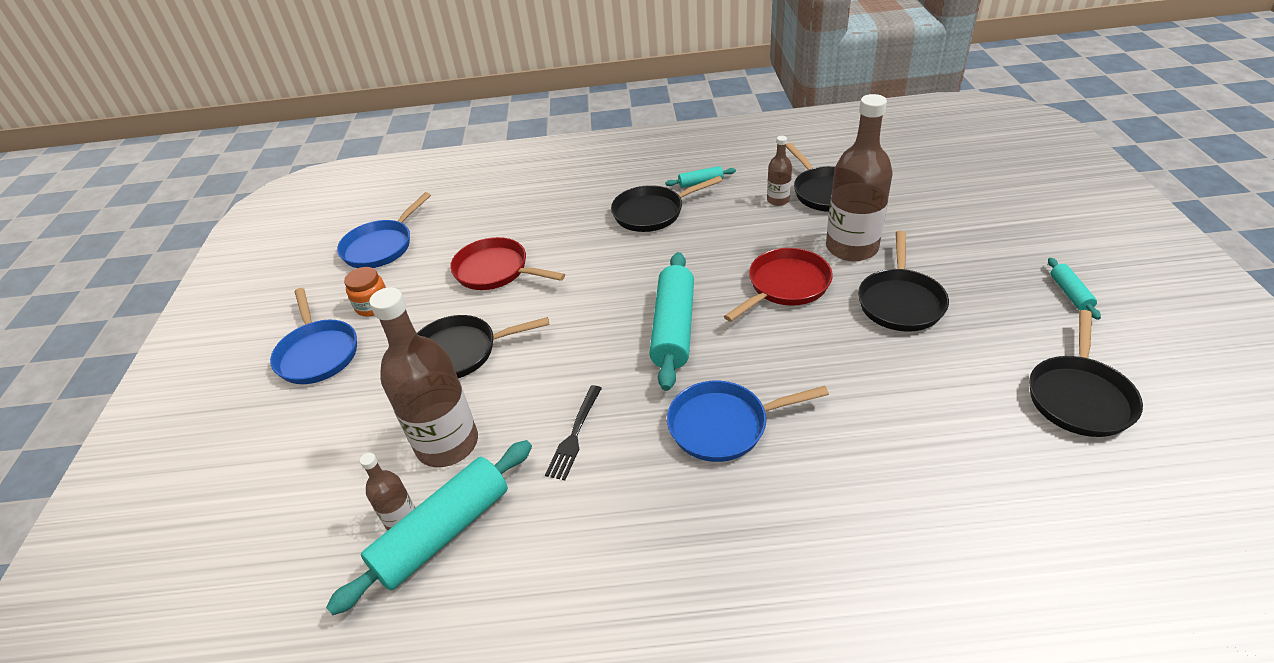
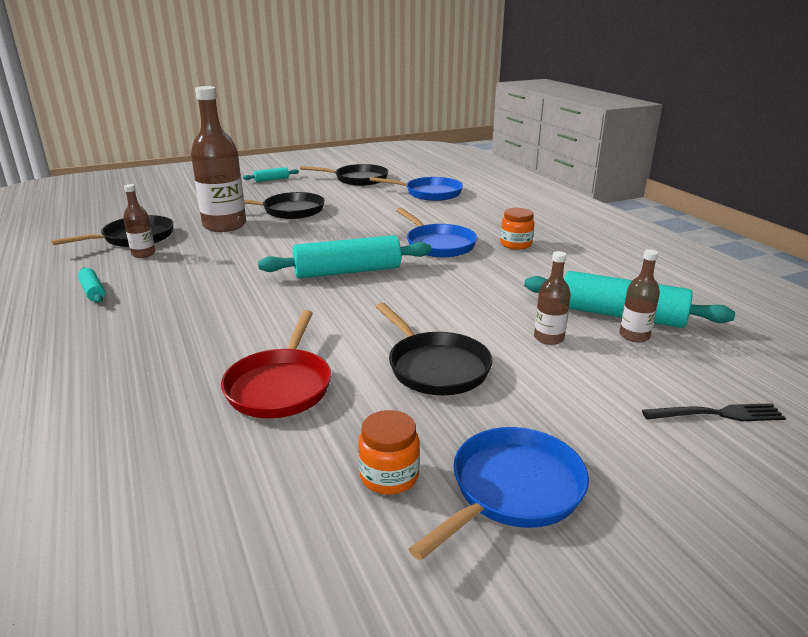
camera: 115 degrees left, 15 degrees down
blue pan [337,192,431,268] -> blue pan moved to [369,177,463,201]
brown bottle [369,287,478,467] -> brown bottle [534,251,571,345], size x0.48
black fork [545,385,602,480] -> black fork moved to [642,403,786,421]
black pan [611,176,723,232] -> none
red pan [724,248,833,322] -> none
none -> orange jar [500,208,534,249]

